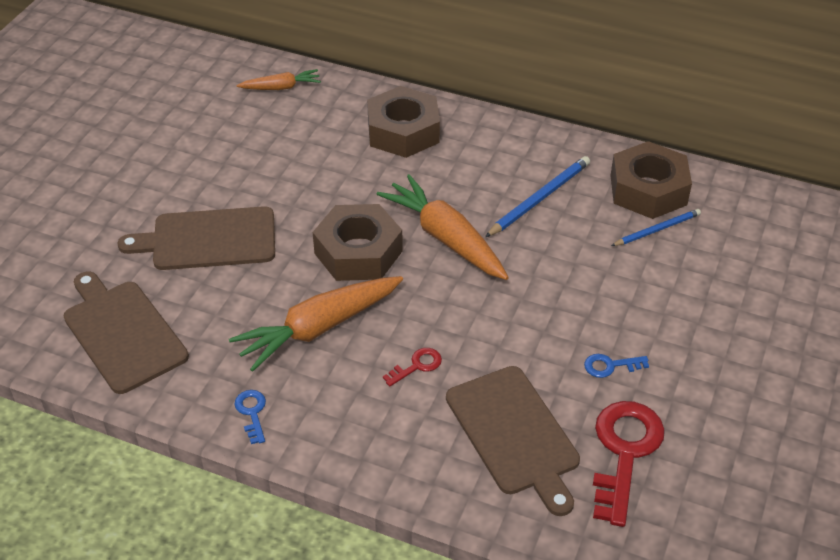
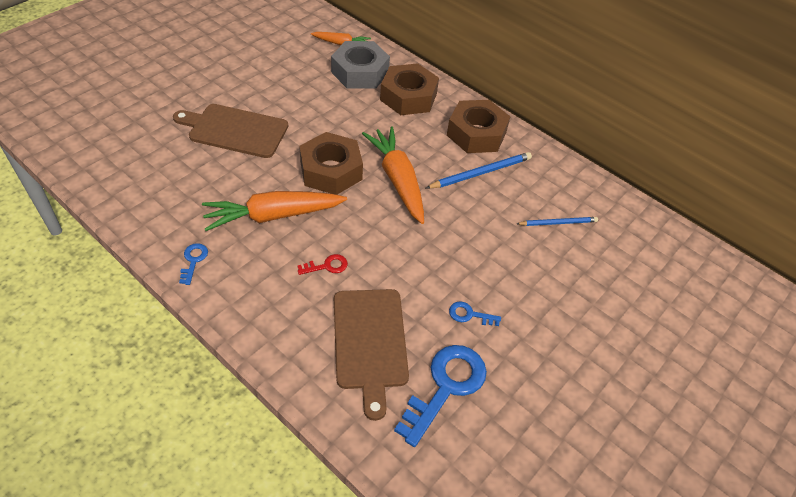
camera: 15 degrees right, 5 degrees up
brown cutting board [64,272,189,394] -> none
red key [593,401,665,527] -> blue key [394,345,487,447]
brown nut [610,141,692,219] -> brown nut moved to [447,100,510,153]
none -> grey nut [331,41,390,89]

